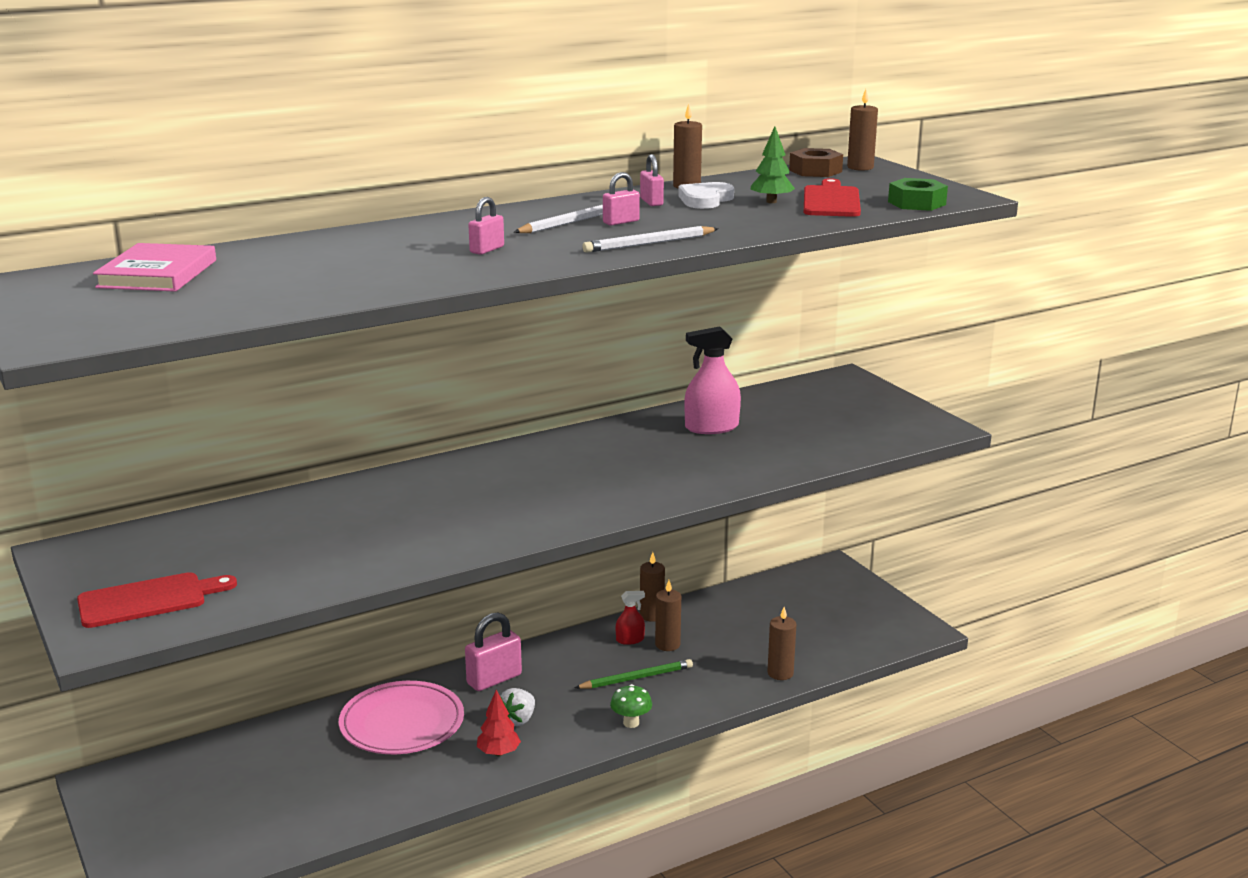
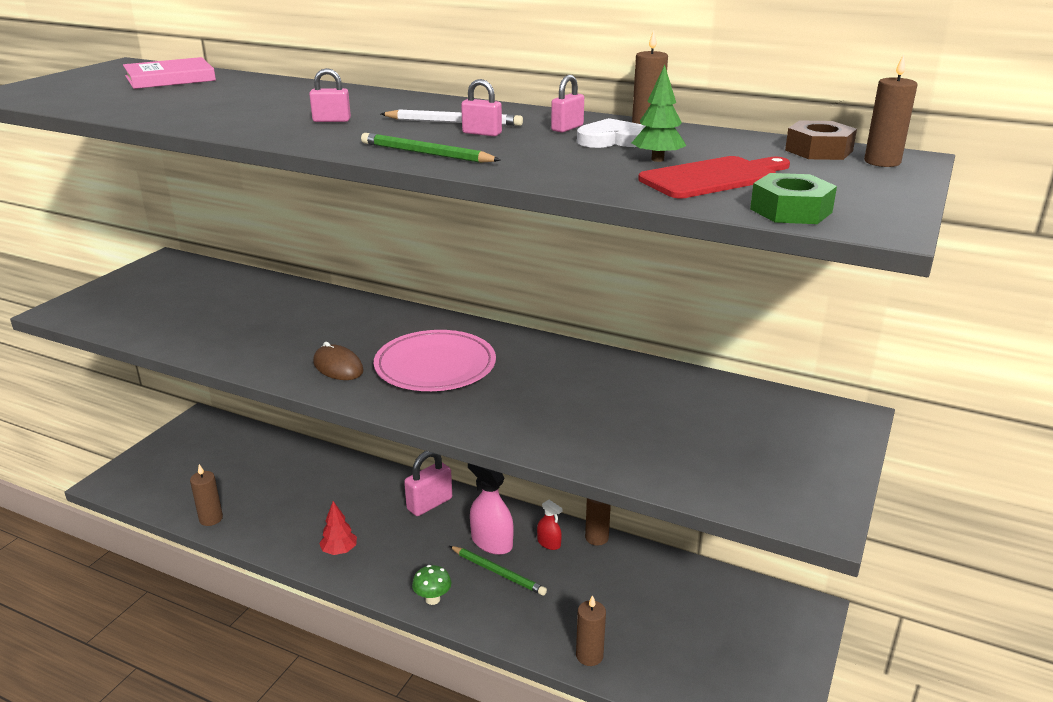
camera: 55 degrees right, 5 degrees up
red cutting board [77,572,237,628] -> none
pink plate [339,681,464,754] -> pink plate moved to [374,330,496,391]
pink padlock [465,612,522,691] -> pink padlock turned 60 degrees counterclockwise [404,451,452,516]
white strawberry [500,688,535,726] -> none
white pencil [582,226,719,253] -> green pencil [361,133,500,163]
brown candle [655,580,681,651] -> brown candle moved to [190,464,223,526]
pink spray bottle [684,326,741,434] -> pink spray bottle moved to [468,463,513,555]
none -> brown mouse [313,342,363,380]

